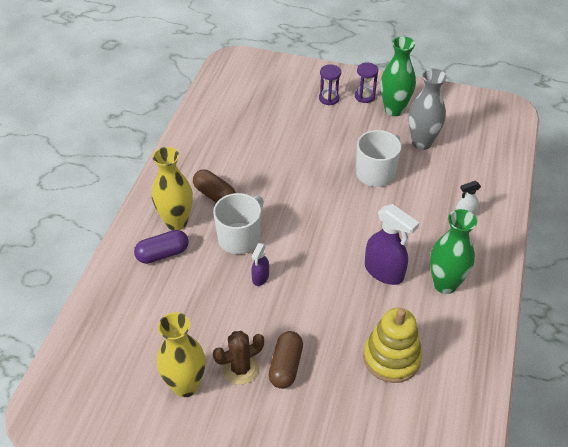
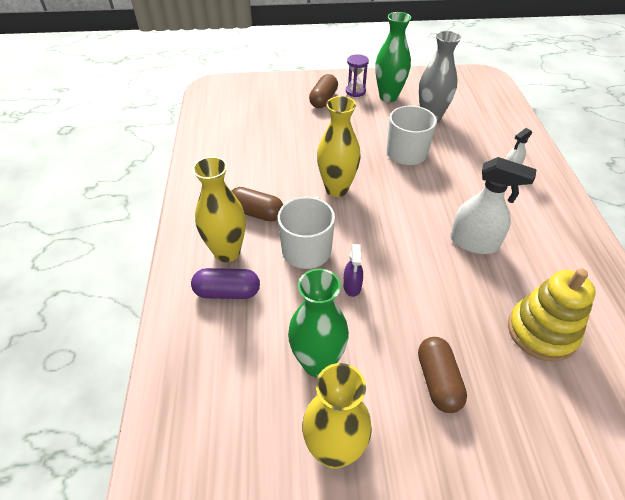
camera: 20 degrees left, 0 degrees up
purple capsule [134,230,189,264] -> purple capsule turned 45 degrees clockwise [191,268,260,299]
brown cactus [213,331,264,385] -> none
purple hourglass [319,64,341,105] -> brown capsule [309,74,338,108]
purple spray bottle [365,204,419,285] -> white spray bottle [450,157,536,254]
green vase [430,209,477,294] -> green vase moved to [288,268,349,377]
none -> yellow vase [317,96,361,197]

